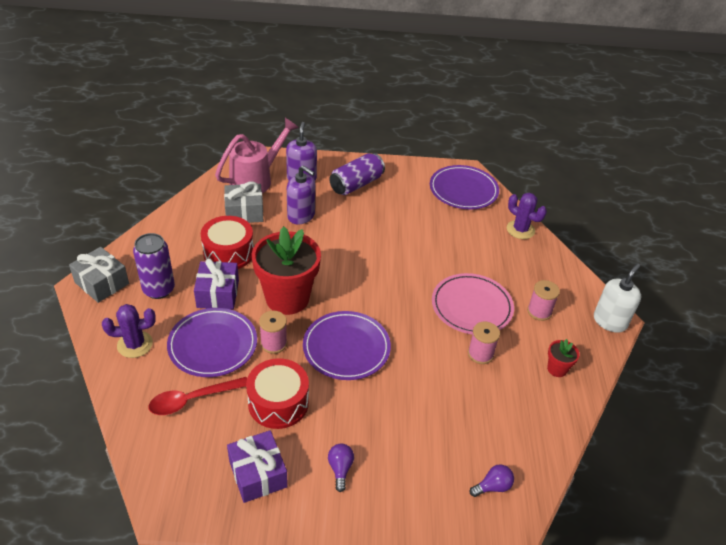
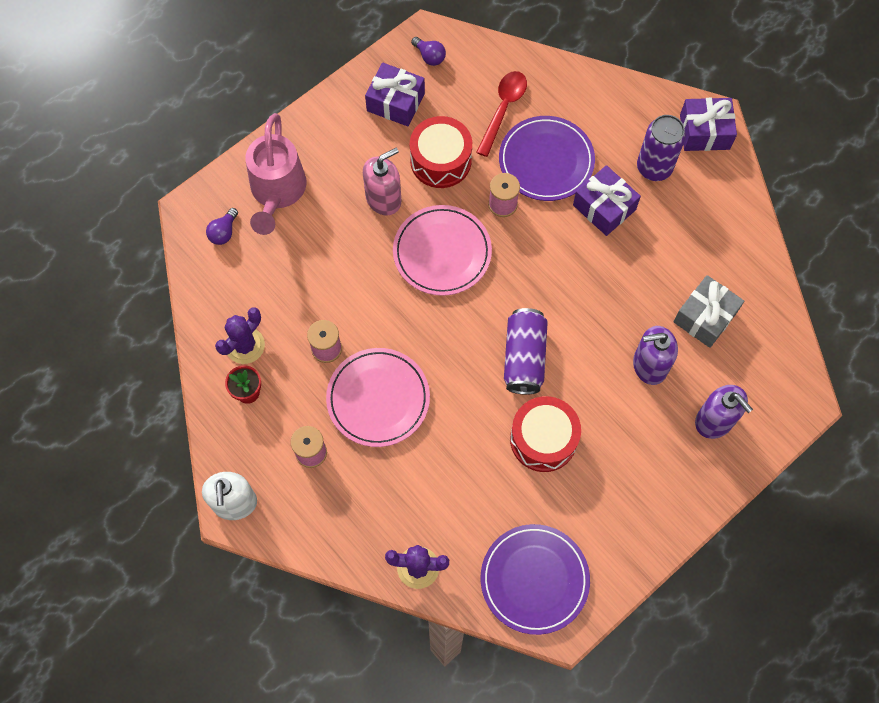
camera: 140 degrees right, 25 degrees up
grey gift [69,247,129,303] -> purple gift [680,98,737,151]
purple cactus [102,304,156,358] -> purple cactus moved to [215,308,265,364]
red drum [201,216,254,269] -> red drum moved to [510,396,581,472]
pink watering can [215,118,299,193] -> pink watering can moved to [245,113,307,235]
red flower pot [252,226,321,315] -> none
purple plate [303,311,391,380] -> pink plate [393,205,492,296]
purple light bulb [328,444,354,492] -> purple light bulb moved to [411,37,446,66]
purple can [330,153,385,195] -> purple can moved to [504,308,548,395]
none -> pink soap dispenser [363,148,401,216]

